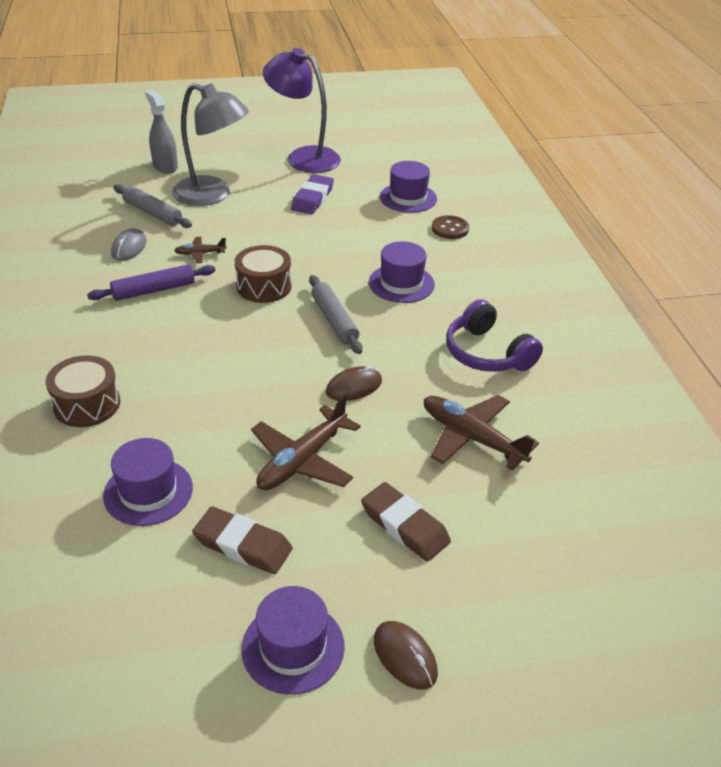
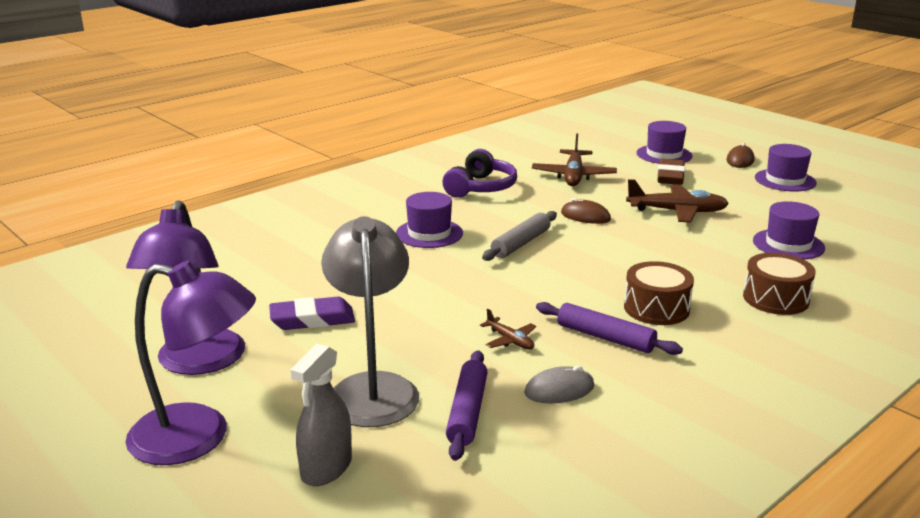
camera: 120 degrees left, 15 degrees down
grey rolling pin [114,184,192,228] -> purple rolling pin [446,350,488,461]
brown eraser [192,506,293,574] -> none
brown drum [235,245,292,303] -> brown drum moved to [624,261,694,325]
purple hat [380,161,437,213] -> purple hat moved to [636,121,693,164]
brown button [432,215,469,239] -> none
none -> purple lamp [125,261,256,465]

